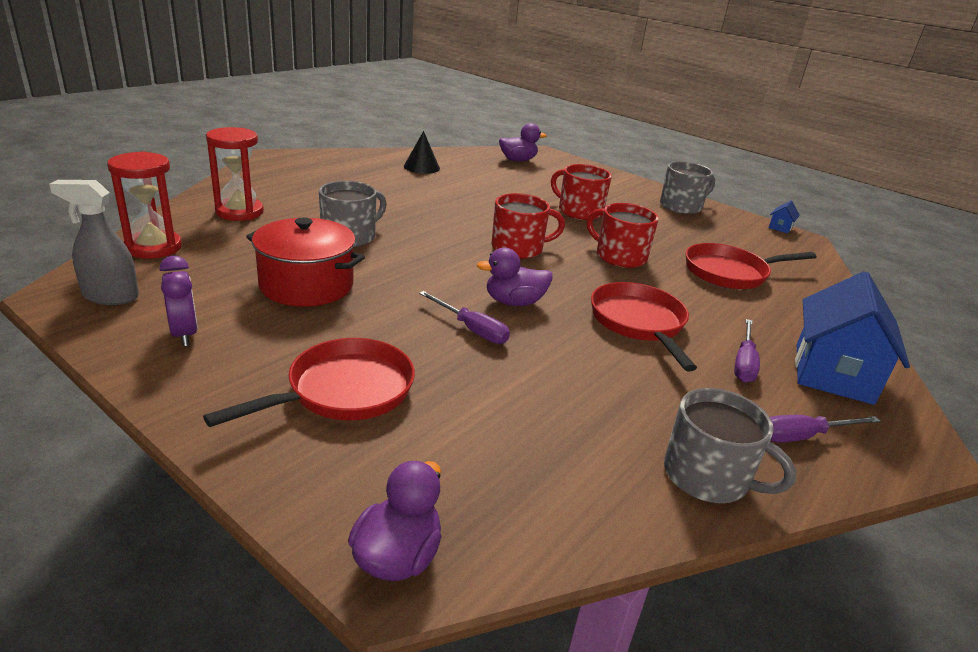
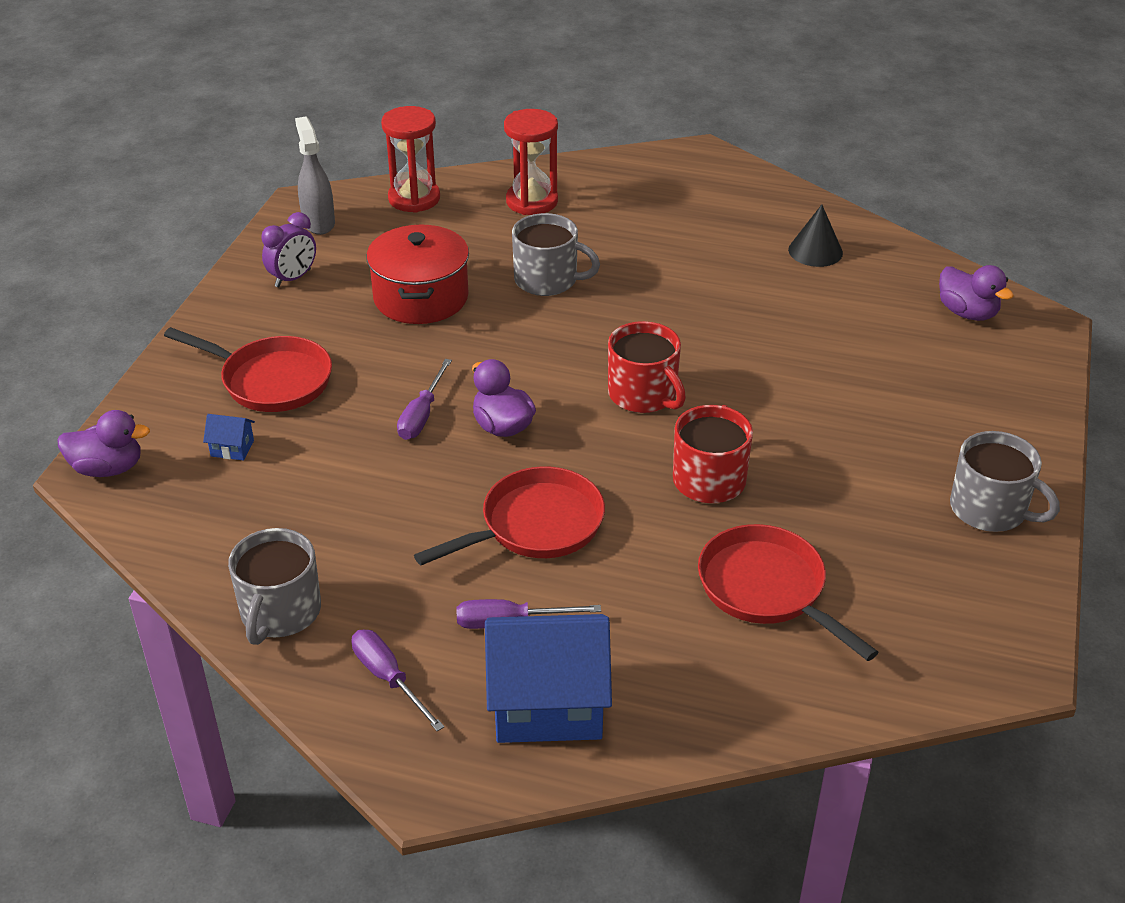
camera: 70 degrees right, 10 degrees up
red mug [551,164,612,220] -> none
blue house [769,201,800,233] -> blue house moved to [203,414,255,461]

